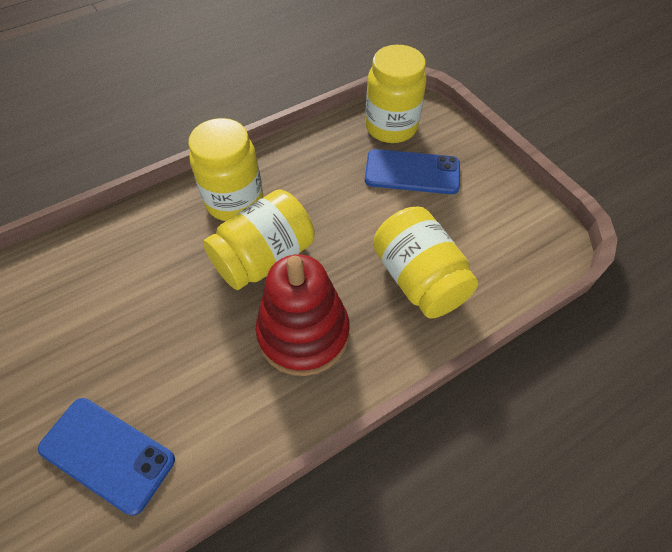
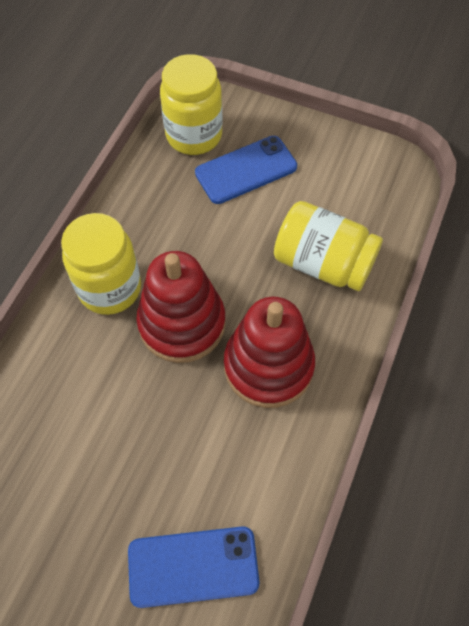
camera: 35 degrees left, 5 degrees up
yellow jar [203,189,315,290] -> red stacking toy [136,251,226,363]

